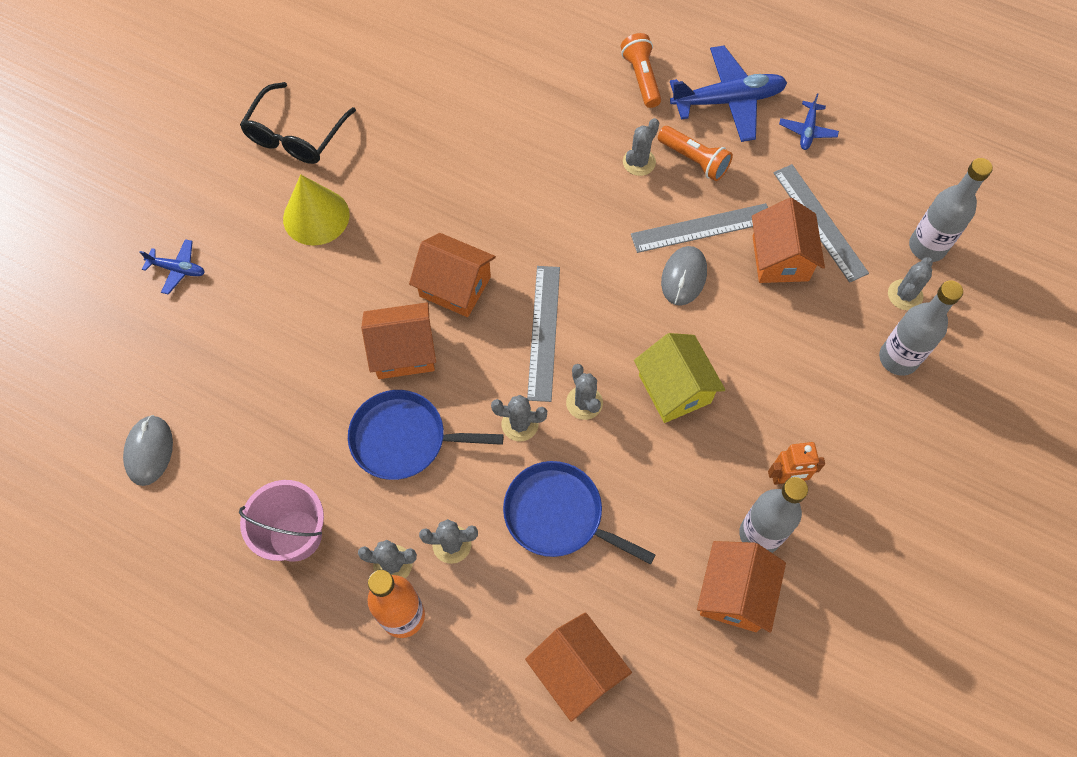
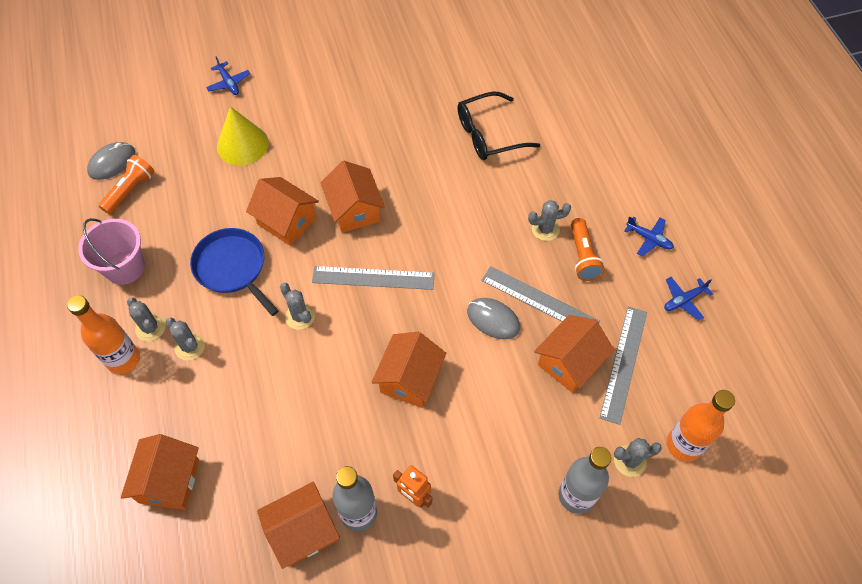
camera: 45 degrees right, 5 degrees down
black glasses [240,82,356,164] -> black glasses moved to [457,91,540,160]
yellow cone [283,175,350,246] -> yellow cone moved to [217,106,269,166]
blue pan [503,461,656,564] -> none
grey ruler [527,266,560,402] -> grey ruler turned 45 degrees clockwise [312,266,435,290]
grey cactus [566,364,603,420] -> none
orange flashlight [621,33,661,108] -> orange flashlight moved to [99,155,155,214]
yellow house [634,333,725,423] -> orange house [372,332,446,408]
grey mouse [661,246,707,306] -> grey mouse turned 60 degrees clockwise [467,298,520,339]
blue plane [670,46,787,142] -> blue plane [624,216,674,257], size x0.50
grey bottle [909,158,993,262] -> orange bottle [667,390,735,462]

